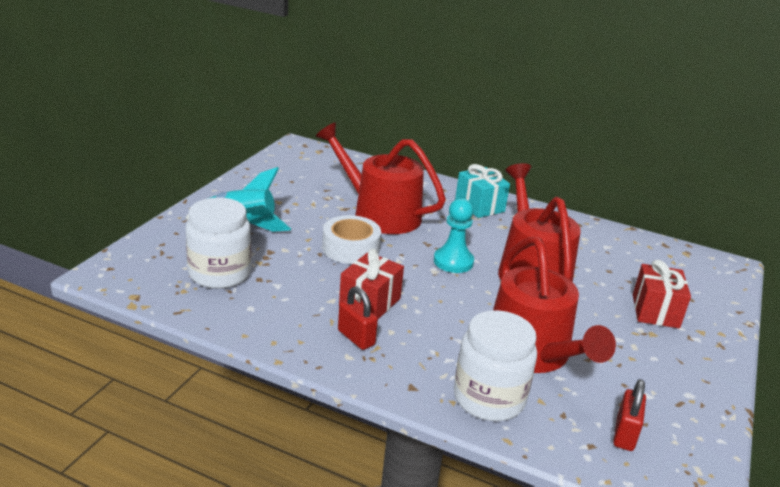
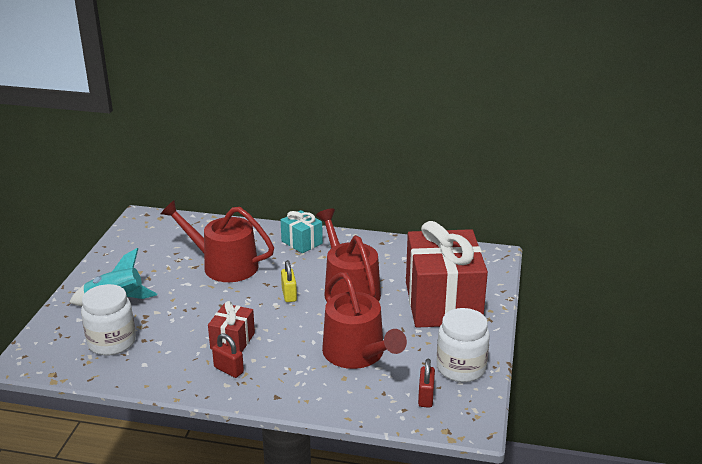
camera: 10 degrees left, 0 degrees up
white tape [322,215,381,264] -> none
turquoise pawn [434,198,474,273] -> yellow padlock [281,260,297,302]
white jar [454,310,537,421] -> white jar moved to [437,308,490,382]
red gift [633,260,691,328] -> red gift [406,221,488,328], size x2.18

